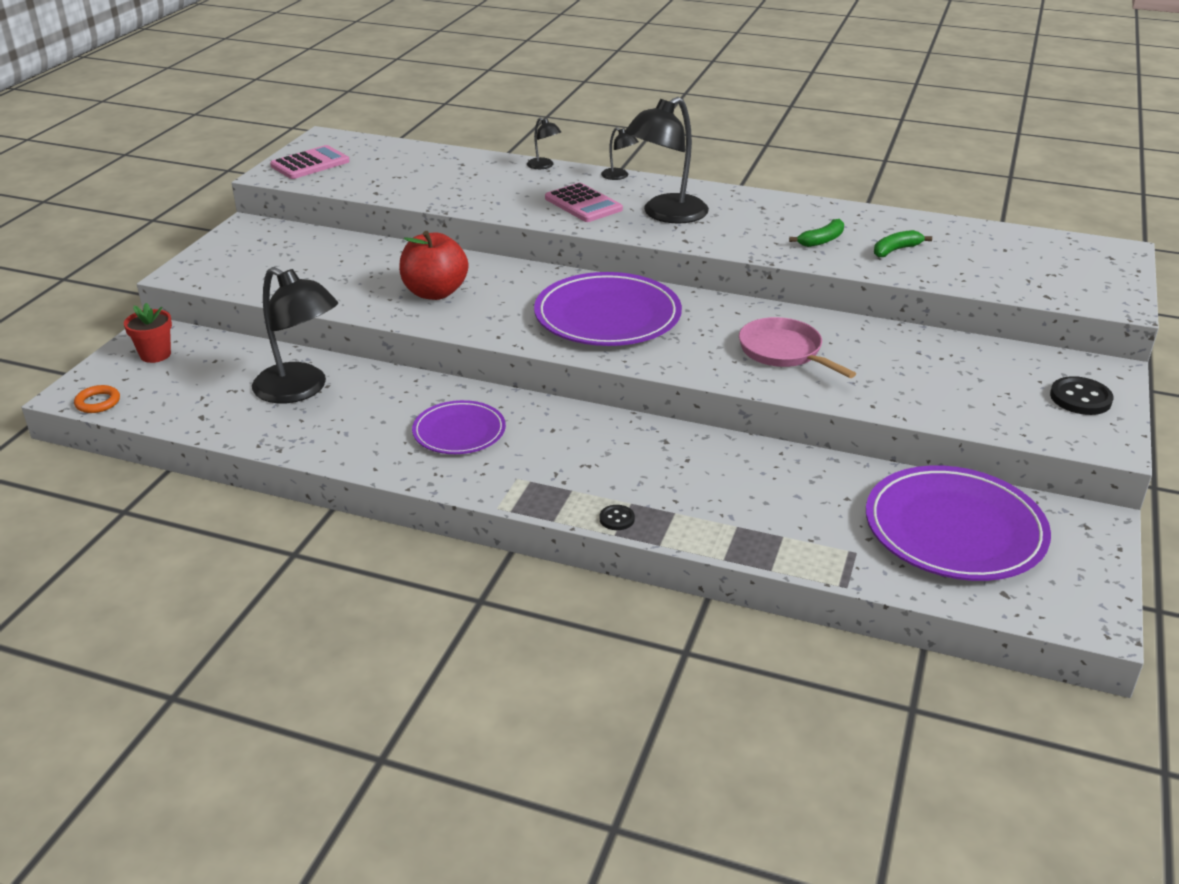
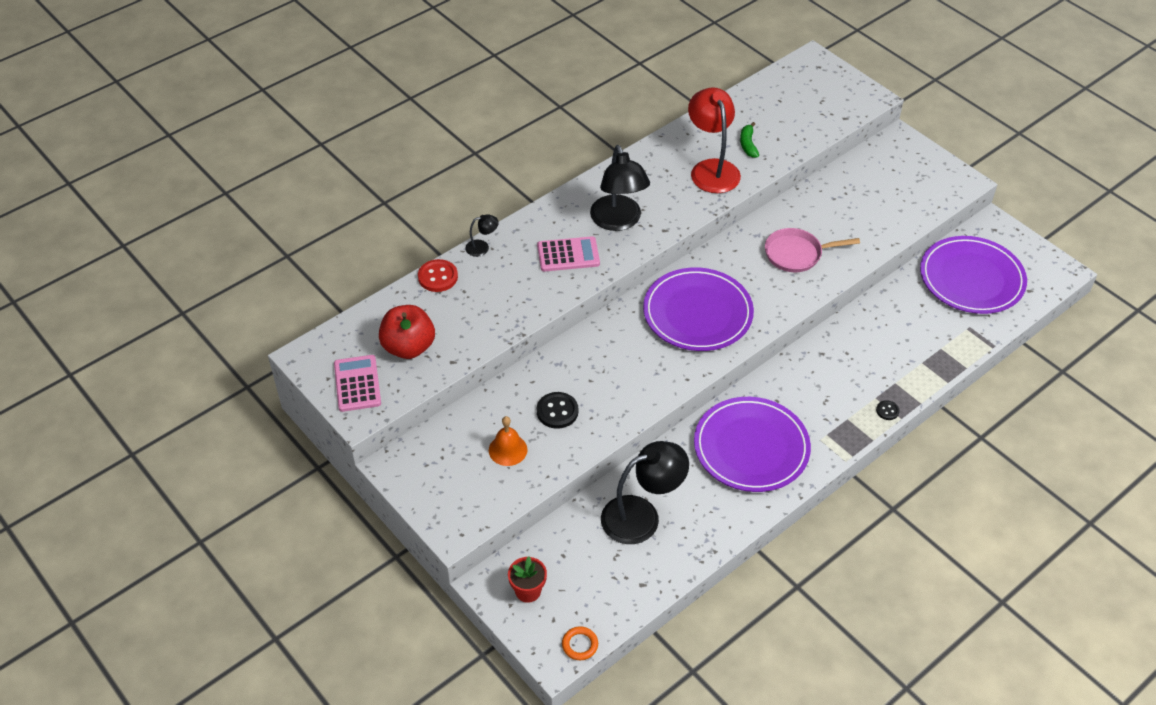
camera: 60 degrees left, 15 degrees up
red apple [399,231,468,300] -> red apple moved to [379,305,435,359]
purple plate [412,400,506,454] -> purple plate [694,397,811,492], size x1.72
black lamp [601,127,639,180] -> none
green banana [789,219,844,247] -> red lamp [688,87,741,193]
black button [1050,376,1114,415] -> black button moved to [537,392,578,429]
none -> red button [418,259,458,292]
none -> orange bell [489,416,528,466]

